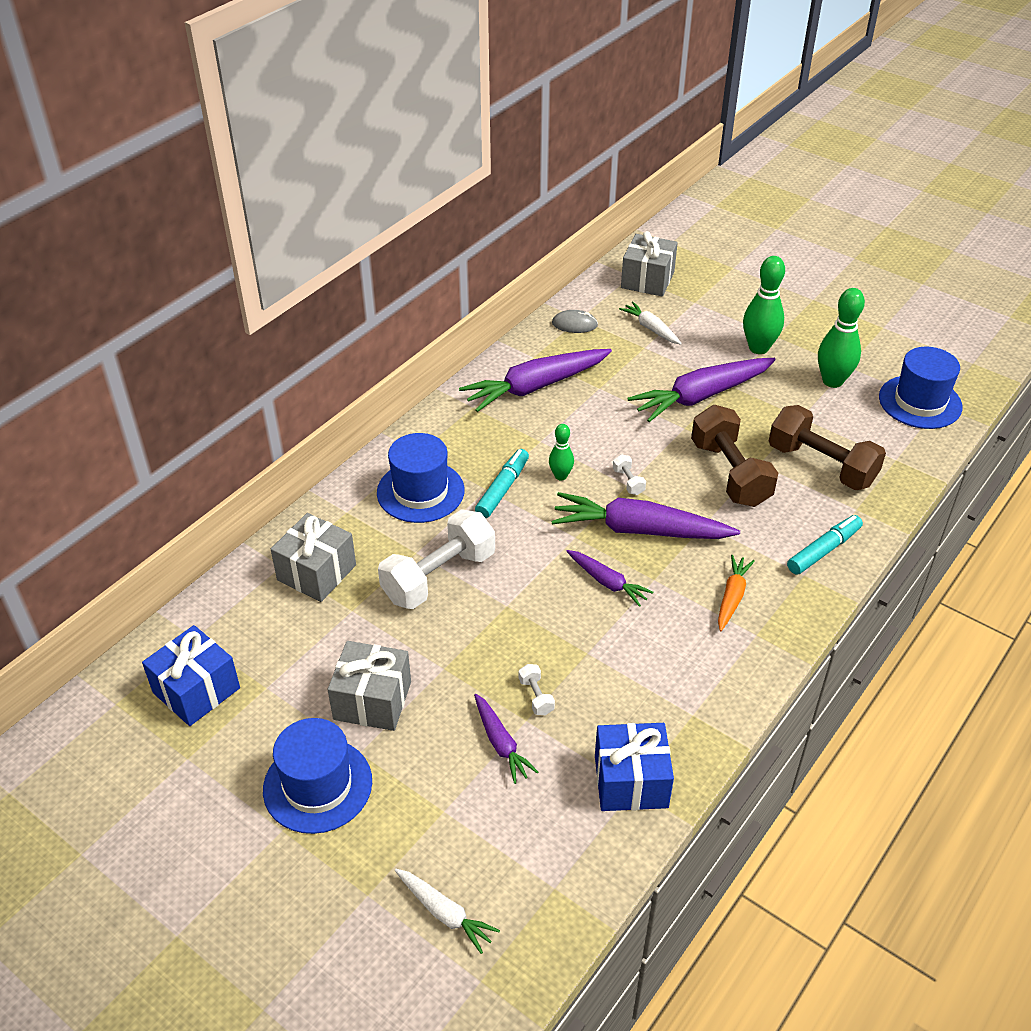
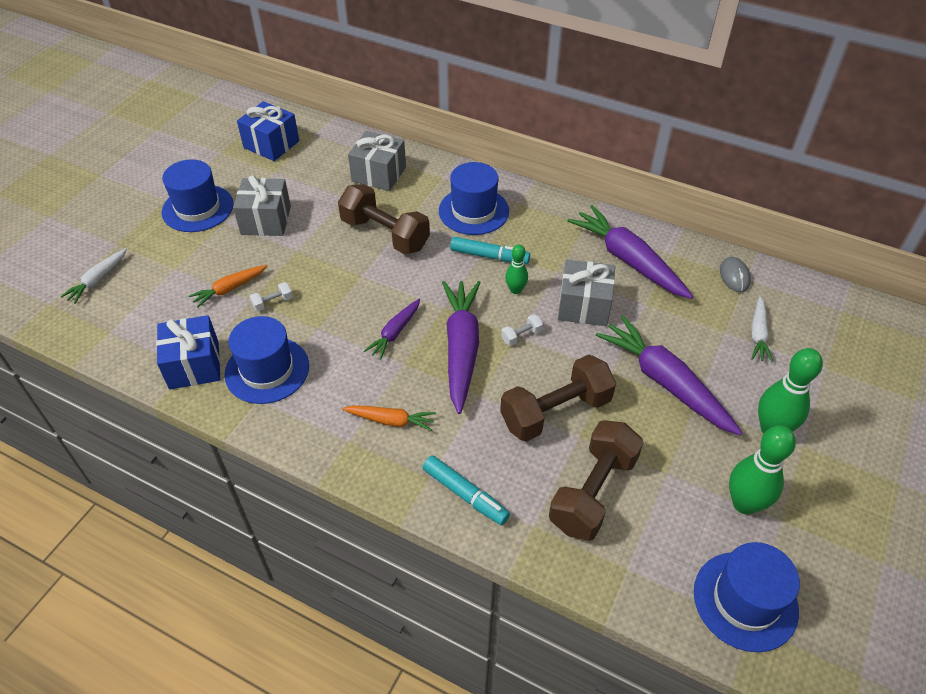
camera: 80 degrees right, 5 degrees up
white dumbbell [378,509,495,609] -> brown dumbbell [338,184,430,254]
purple carrot [474,694,538,784] -> orange carrot [189,265,267,308]
white carrot [619,301,682,345] -> white carrot turned 150 degrees clockwise [751,296,773,362]
grey gift [621,231,678,297] -> grey gift moved to [558,260,615,326]
none -> blue hat [224,316,309,404]

